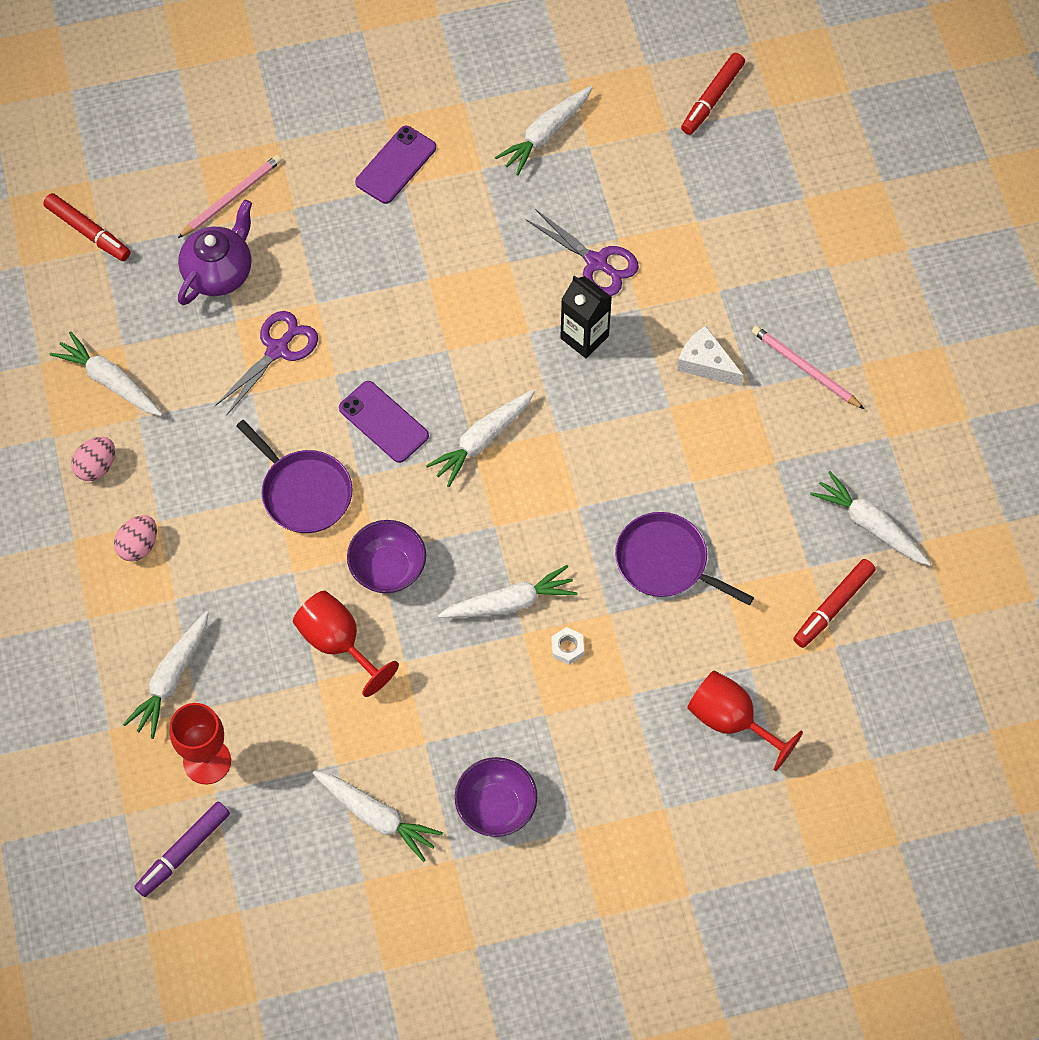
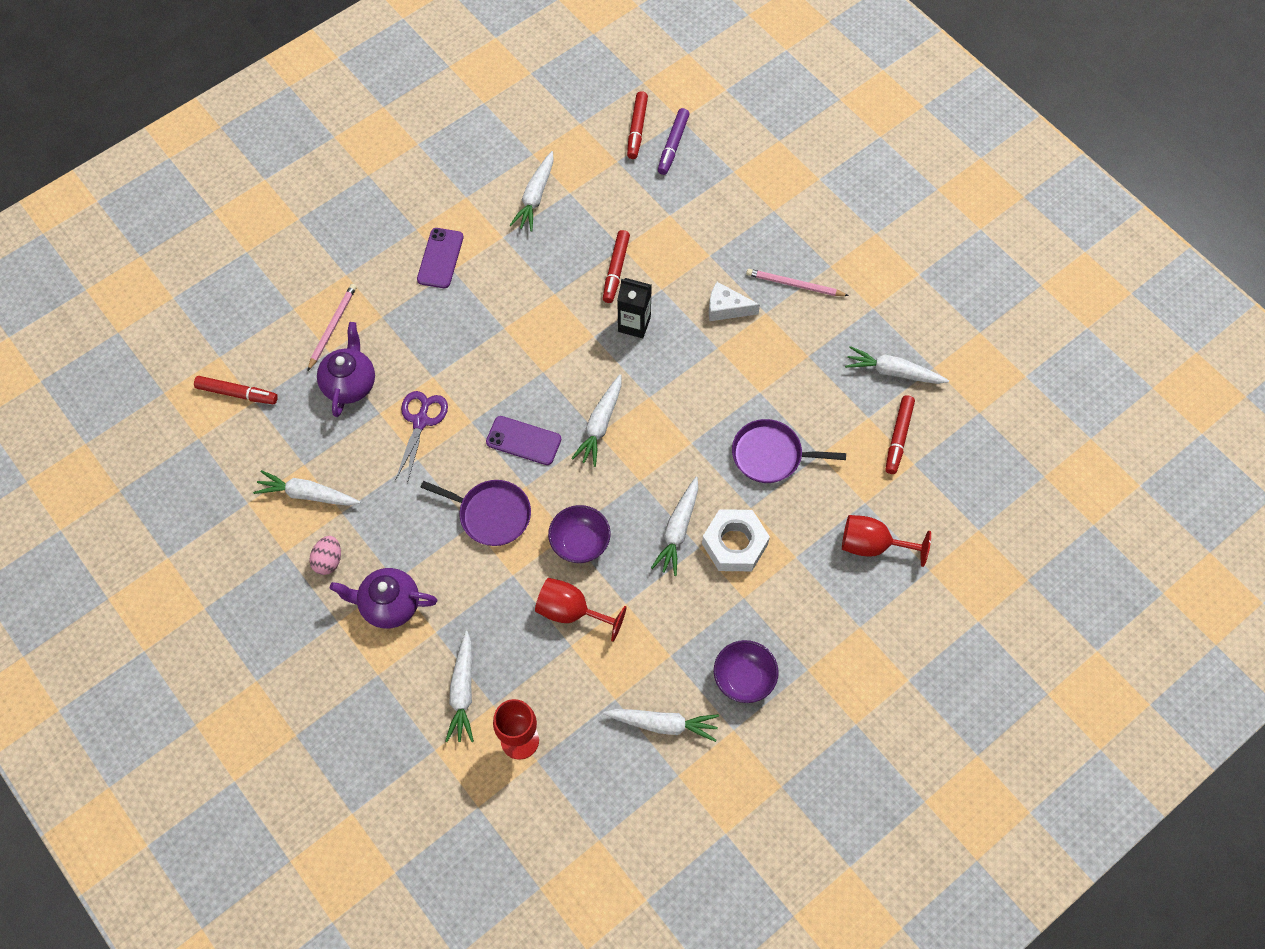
camera: 25 degrees left, 0 degrees up
pink egg [114,515,157,562] -> purple teapot [330,568,437,629]
purple marker [135,802,230,897] -> purple marker moved to [658,108,690,175]
white carrot [438,565,577,618] -> white carrot turned 150 degrees clockwise [651,477,698,576]
purple scissors [526,209,639,296] -> red marker [603,230,630,303]
white nut [551,627,584,665] -> white nut [702,509,770,571], size x2.38

